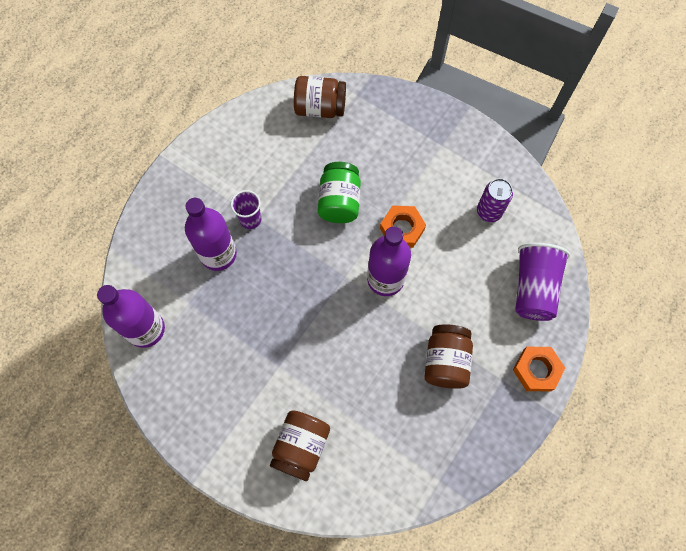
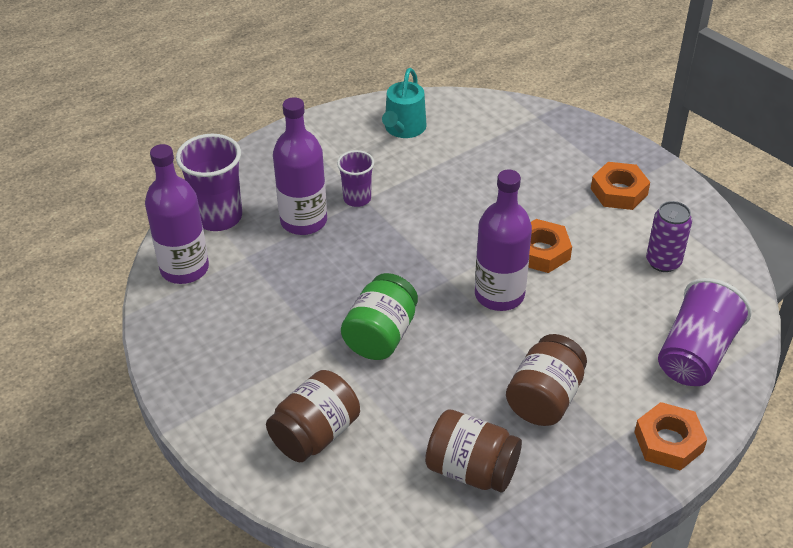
camera: 20 degrees right, 25 degrees down
brown jar [294,76,346,118] -> brown jar moved to [425,409,522,492]
green jar [318,162,361,223] -> green jar moved to [341,273,418,360]
none -> purple cup [176,134,242,231]
none -> turquoise watering can [382,68,427,138]
none -> orange nut [591,162,650,210]

